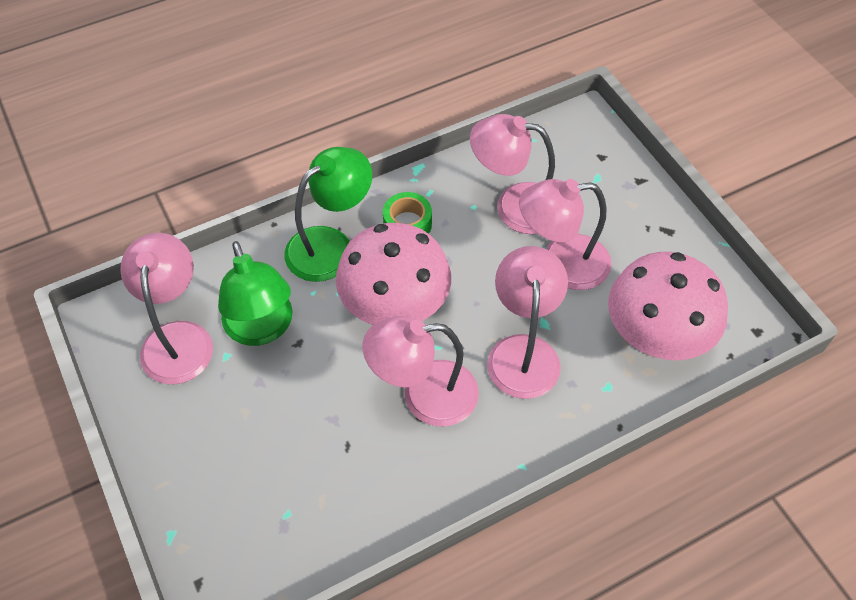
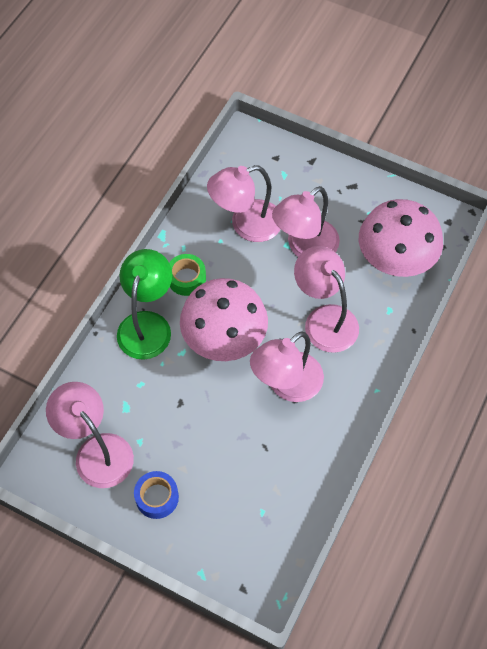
camera: 35 degrees left, 5 degrees up
green lamp [218,241,293,346] -> none
none -> blue tape [134,471,179,519]

